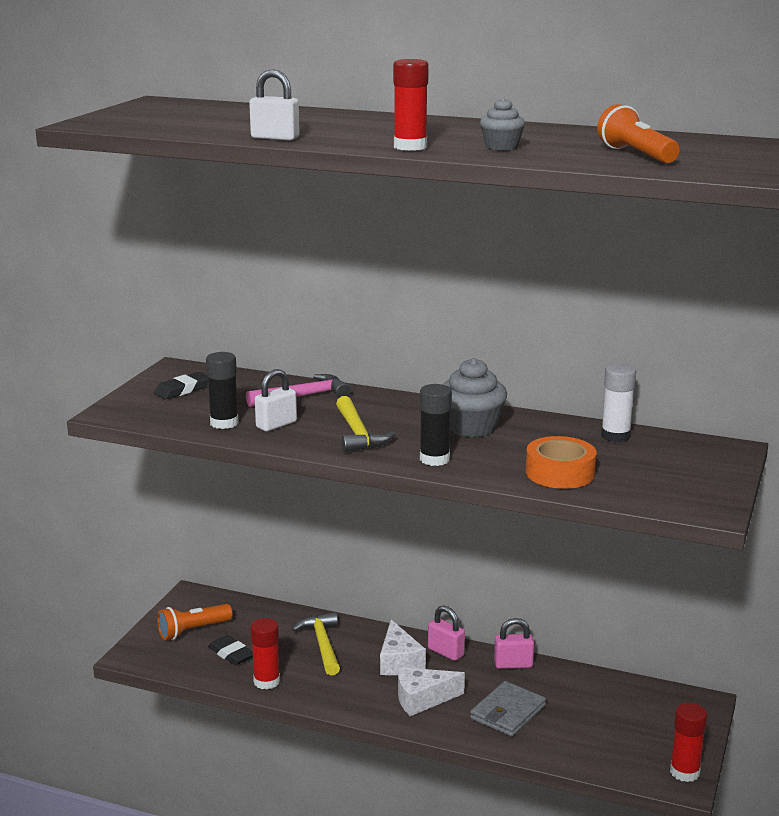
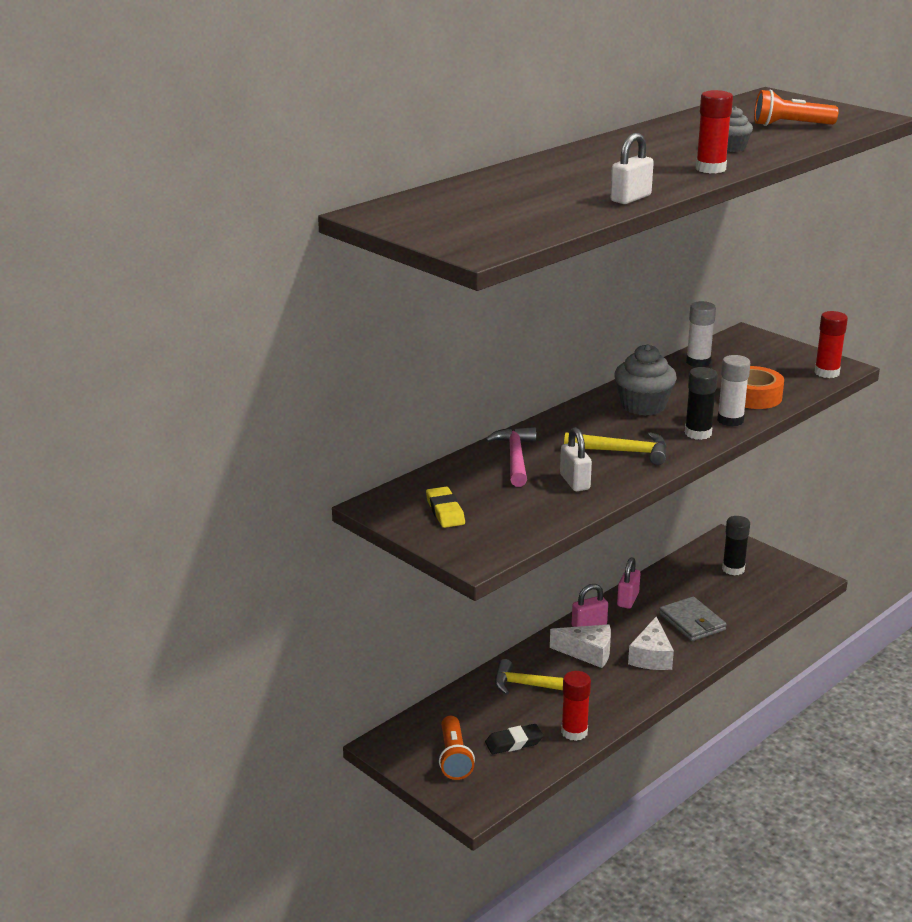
camera: 65 degrees left, 5 degrees up
black eraser [154,372,208,400] -> yellow eraser [426,487,465,528]
black glue stick [206,352,239,429] -> black glue stick moved to [722,516,750,575]
red glue stick [670,703,707,782] -> red glue stick moved to [814,311,848,378]
none -> white glue stick [717,355,750,426]

